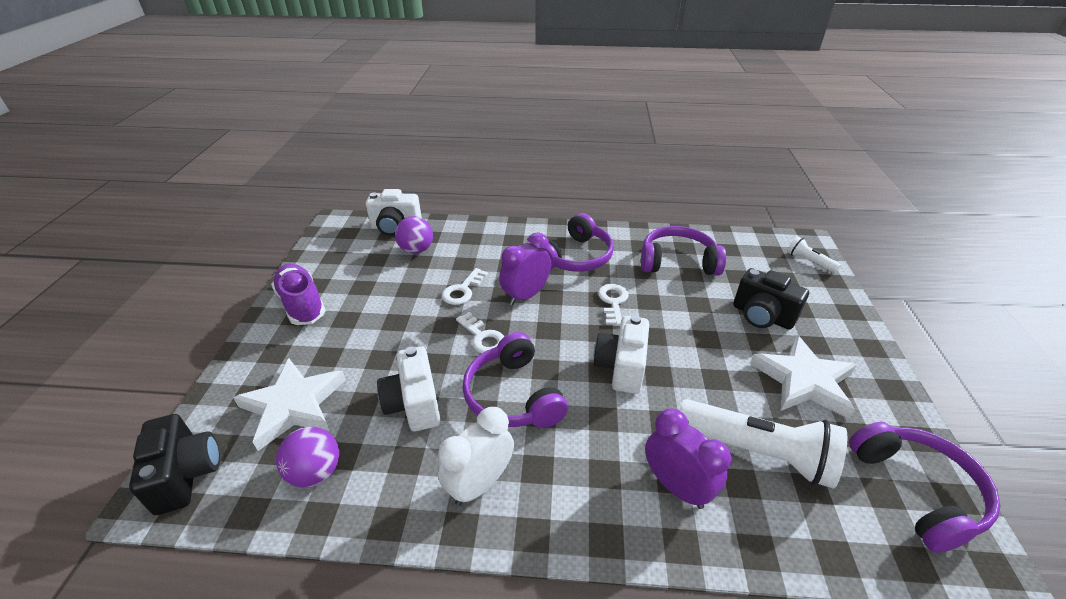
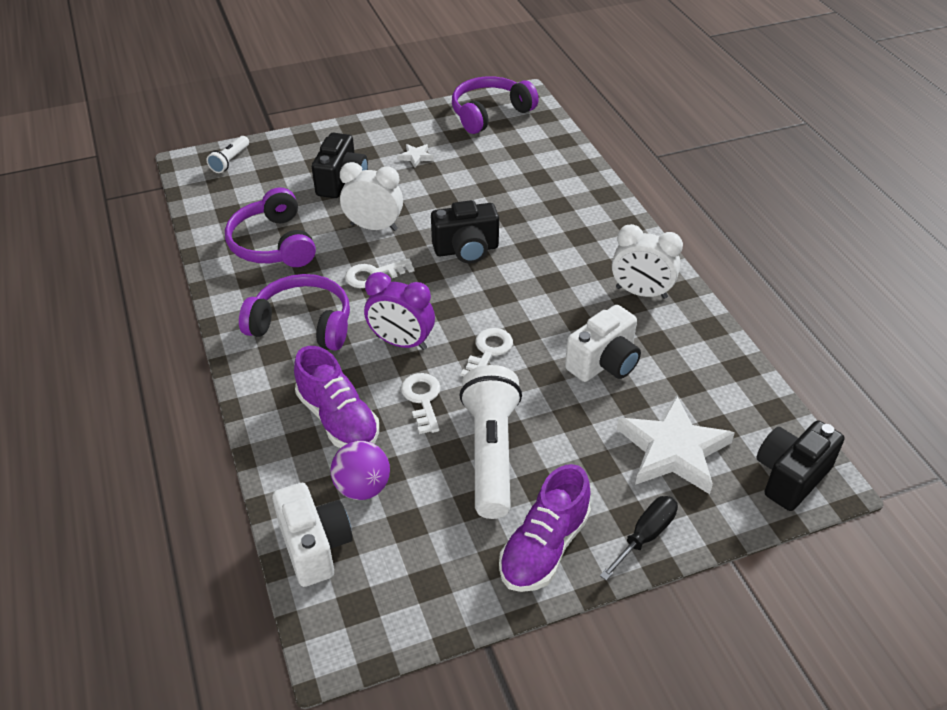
camera: 115 degrees left, 5 degrees up
purple ball [276,427,339,487] -> none
white key [442,268,488,305] -> white key turned 105 degrees counterclockwise [401,373,441,434]
purple headphones [462,332,568,428] -> none
white camera [594,315,649,394] -> black camera [431,200,499,263]
purple clock [645,409,731,509] -> none
white flashlight [680,399,847,488] -> white flashlight moved to [459,365,522,519]
white star [750,335,857,419] -> white star [398,144,434,168], size x0.42
none -> purple shoe [294,346,379,448]
none -> white clock [340,162,403,231]
none -> black screwdriver [600,496,678,581]

